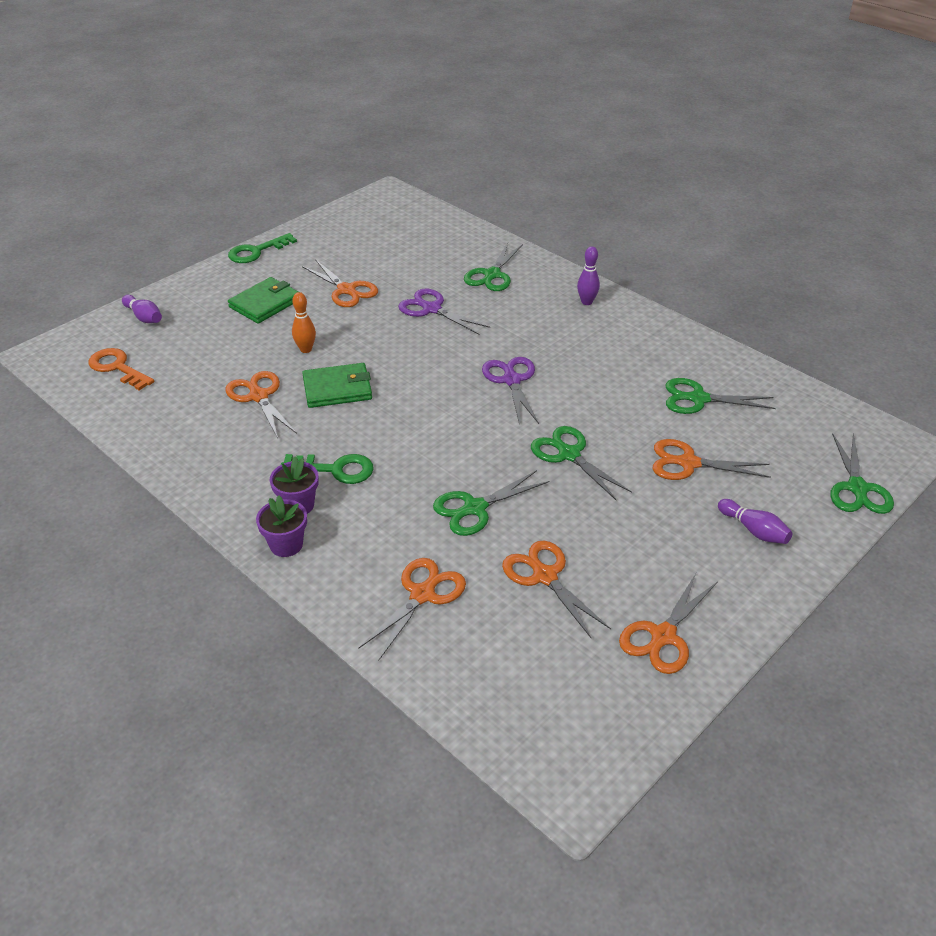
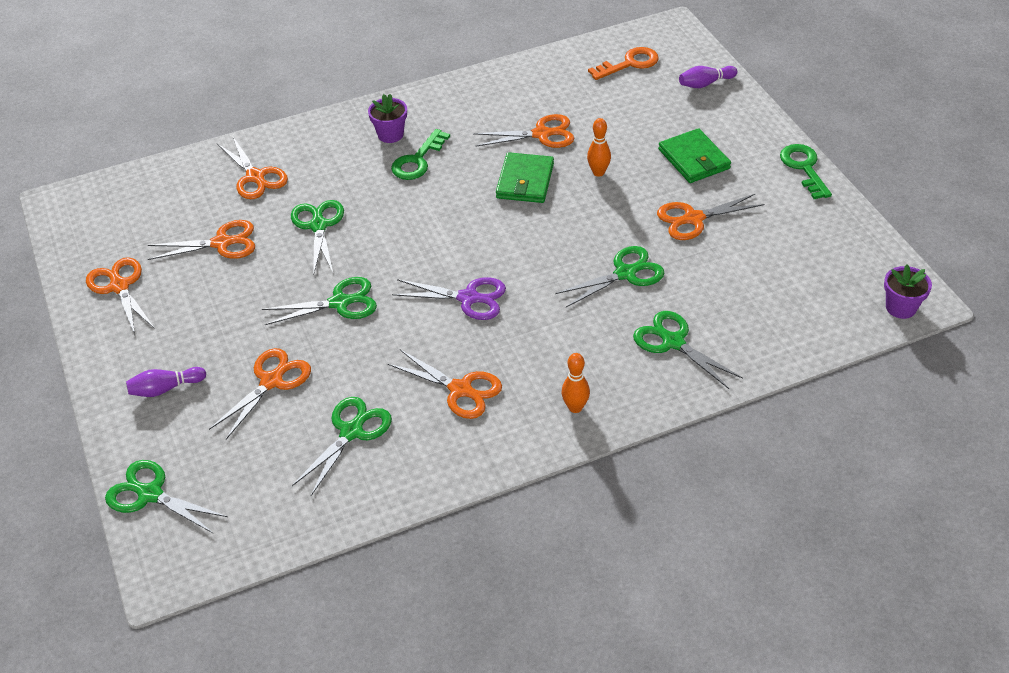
camera: 115 degrees right, 5 degrees up
purple flower pot [256,495,307,557] -> purple flower pot moved to [884,264,932,319]
purple scissors [398,289,490,334] -> green scissors [555,246,664,307]
purple bowling pin [577,246,600,305] -> orange bowling pin [562,353,590,413]
none -> orange scissors [388,350,502,419]

